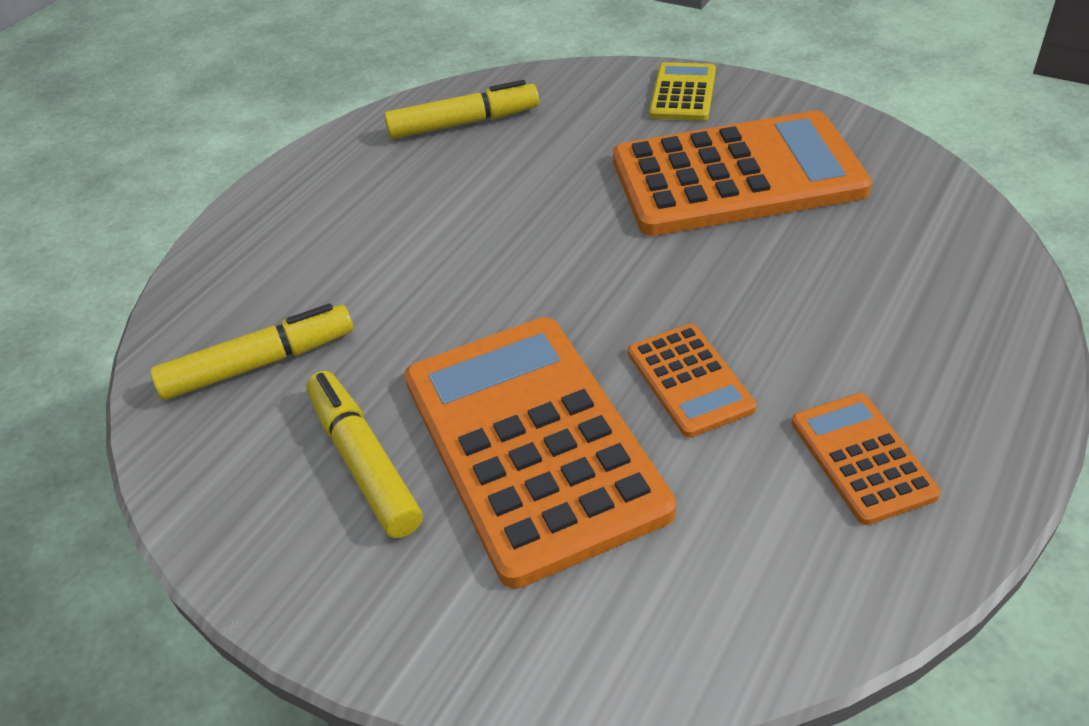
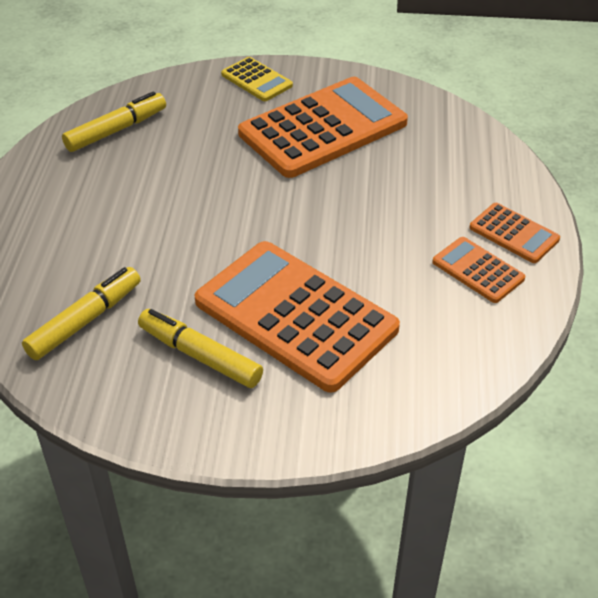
camera: 30 degrees left, 0 degrees up
orange calculator [628,324,756,438] -> orange calculator moved to [470,203,560,263]
yellow calculator [649,62,716,121] -> yellow calculator turned 150 degrees clockwise [221,57,293,101]

